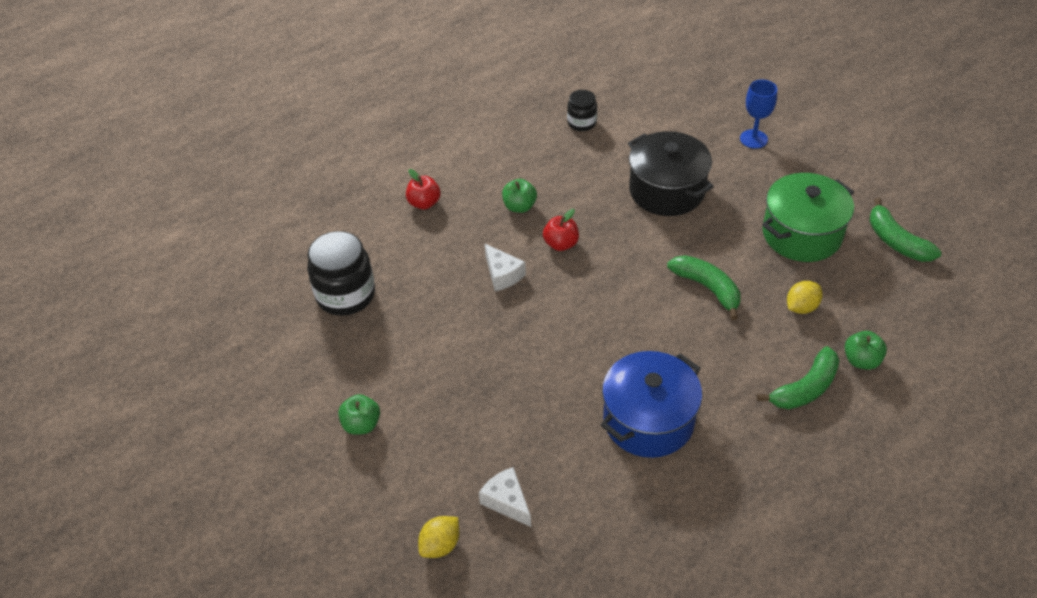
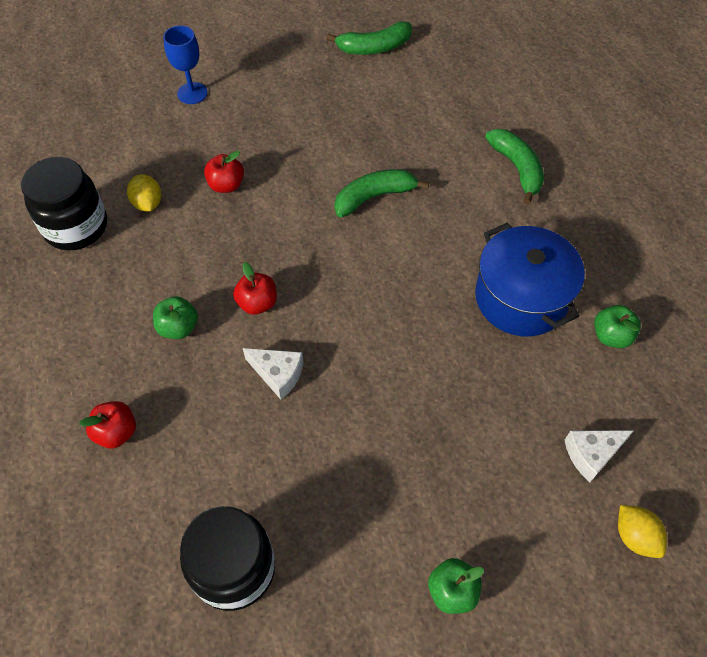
camera: 75 degrees left, 10 degrees up
white cheese [485,244,526,291] -> white cheese turned 45 degrees clockwise [243,348,304,400]
black jar [567,90,597,131] -> black jar [21,157,107,251], size x1.78
black pot [628,131,714,216] -> red apple [204,151,244,193]
green pot [762,173,854,262] -> none
yellow lemon [787,281,823,314] -> yellow lemon moved to [127,174,161,211]
green apple [845,331,887,370] -> green apple moved to [594,305,641,348]

